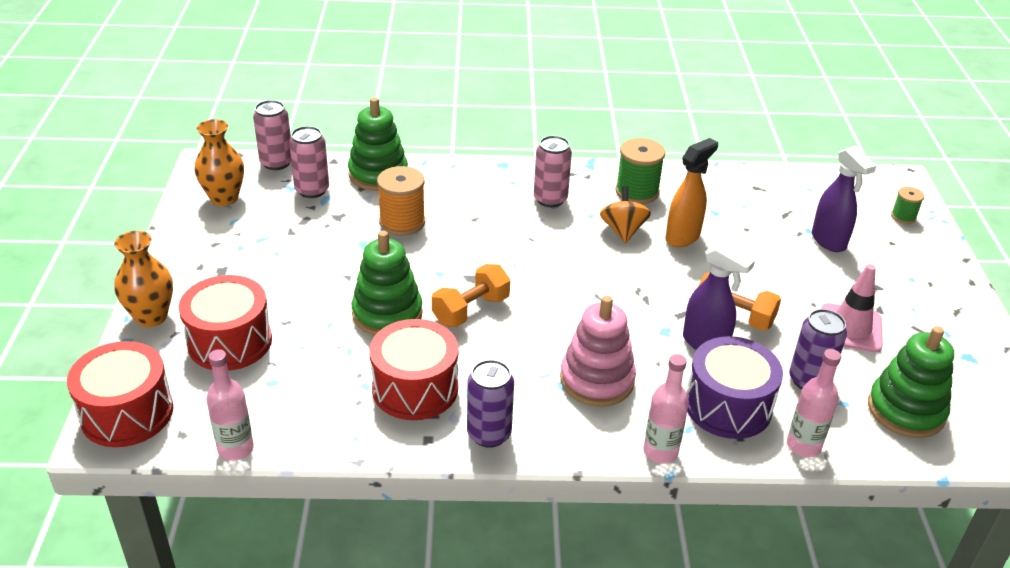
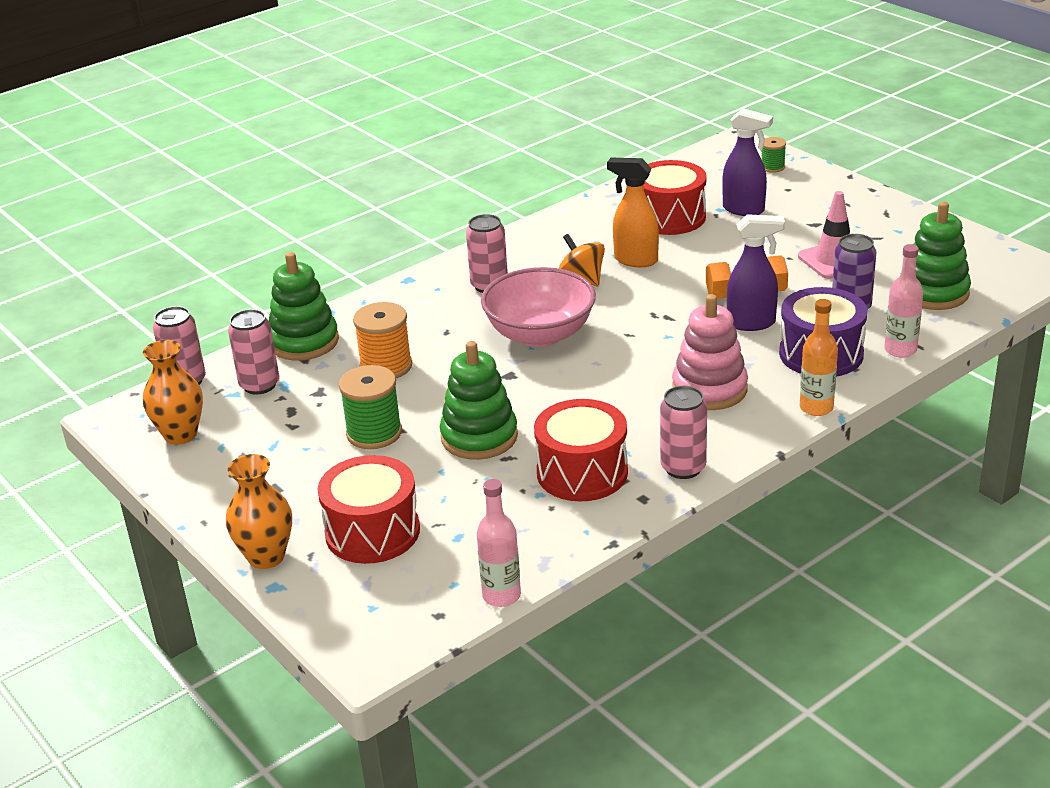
camera: 35 degrees left, 5 degrees down
red drum [67,341,173,447] -> red drum moved to [643,160,707,235]
orange dumbbell [432,264,510,327] -> none
purple can [467,360,514,448] -> pink can [660,386,707,479]
green spool [616,138,665,204] -> green spool moved to [339,365,402,449]
pink bottle [643,354,689,464] -> orange bottle [800,299,838,416]
orange spray bottle [665,138,718,247] -> orange spray bottle turned 75 degrees counterclockwise [607,158,659,267]
none -> pink bowl [481,267,596,347]

